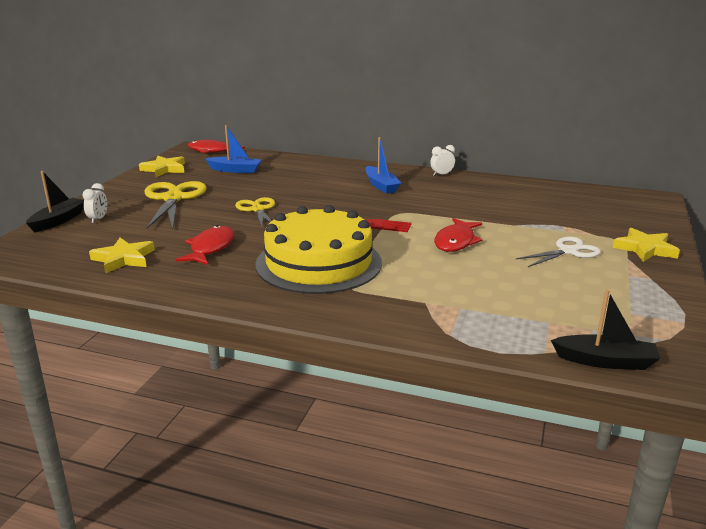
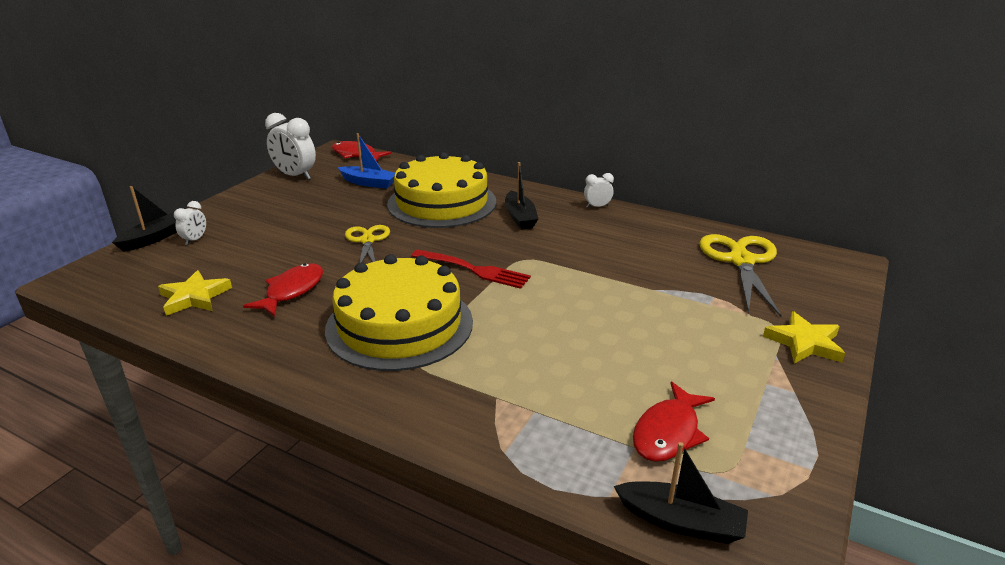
camera: 10 degrees right, 5 degrees up
yellow star [139,156,185,177] -> white clock [265,113,316,180]
yellow scissors [145,181,206,229] -> yellow scissors moved to [699,234,781,317]
blue boat [366,137,401,194] -> black boat [505,162,538,230]
red fish [434,218,482,252] -> red fish moved to [633,381,715,462]
white scissors [516,237,601,267] -> none
none -> yellow cake [387,152,496,228]

